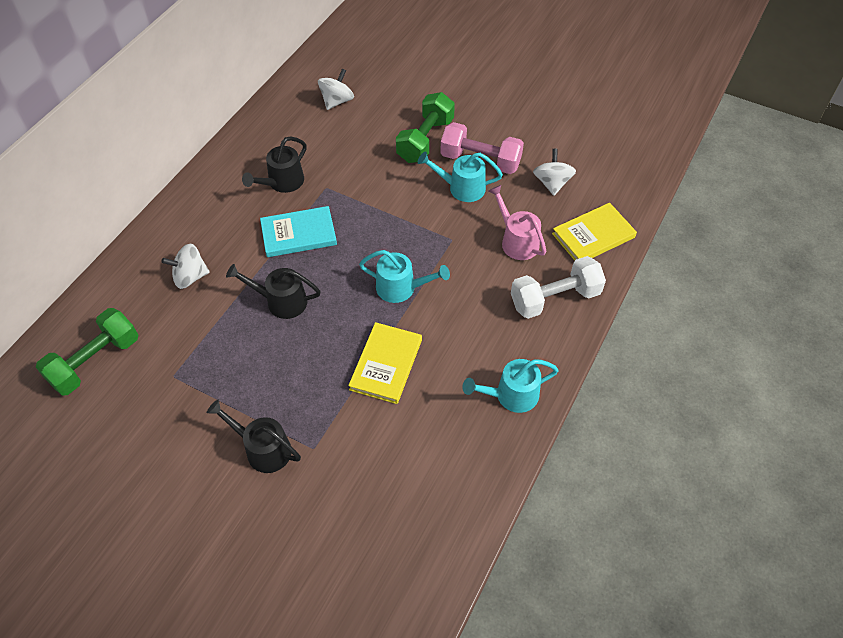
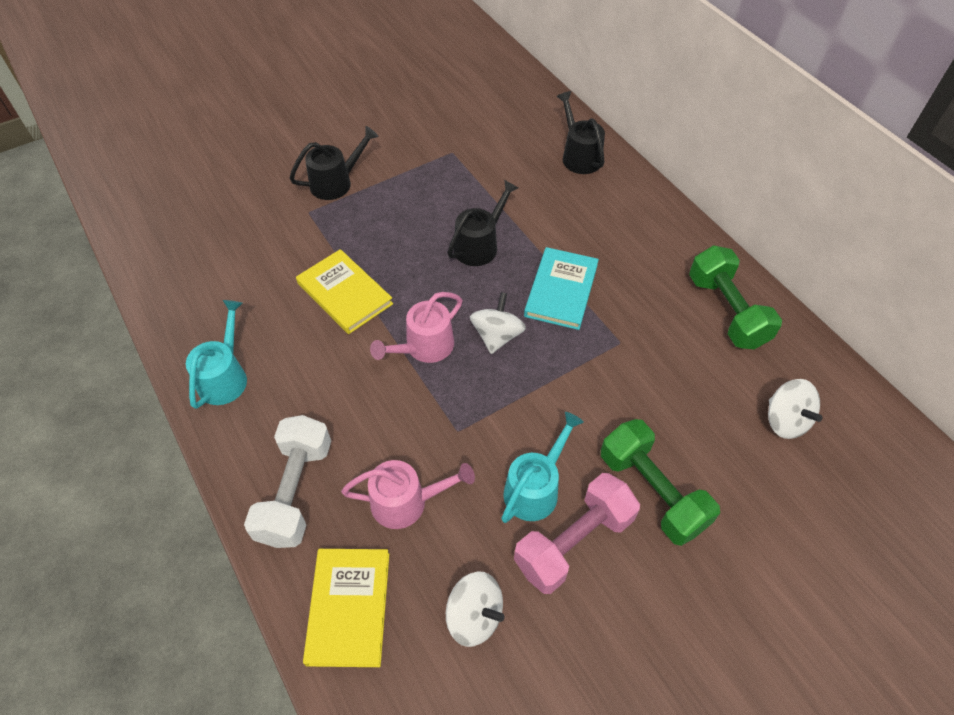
camera: 120 degrees right, 0 degrees up
green dumbbell [36,308,138,396] -> green dumbbell moved to [689,245,782,349]
white spinning top [161,244,210,289] -> white spinning top moved to [470,292,526,354]
black watering can [242,137,307,193] -> black watering can moved to [557,91,605,174]
turquoise watering can [359,250,450,303] -> pink watering can [370,292,462,363]

